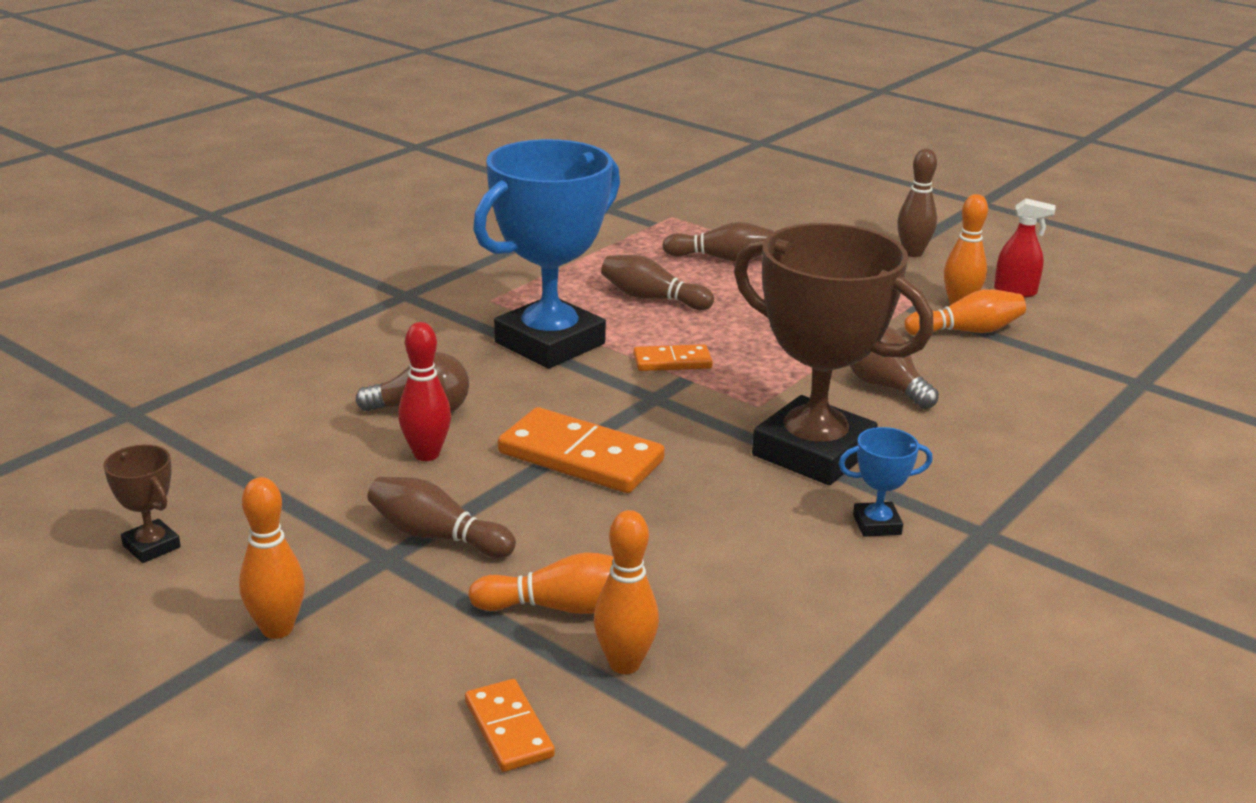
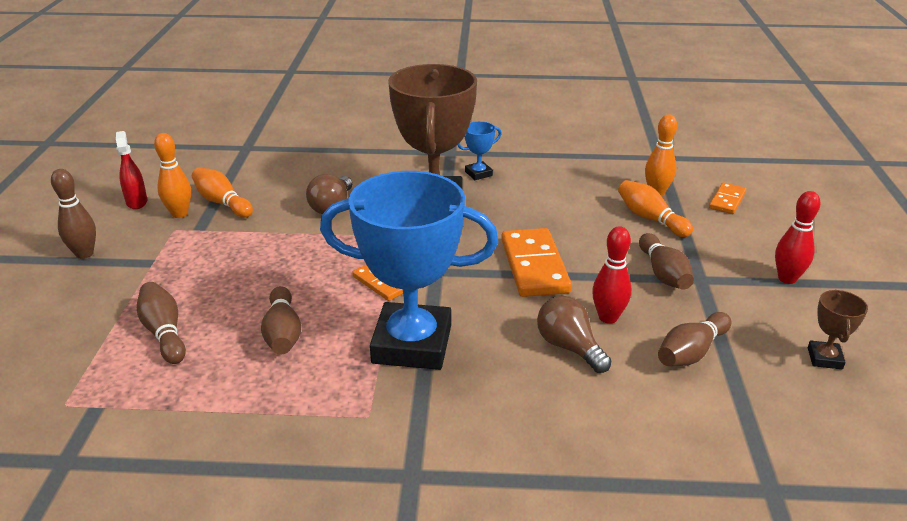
camera: 125 degrees left, 5 degrees up
orange bowling pin [239,477,305,639] -> red bowling pin [775,191,821,284]
blue trophy [838,427,933,537] -> blue trophy turned 75 degrees counterclockwise [458,121,501,180]
none -> brown bowling pin [658,312,731,366]

